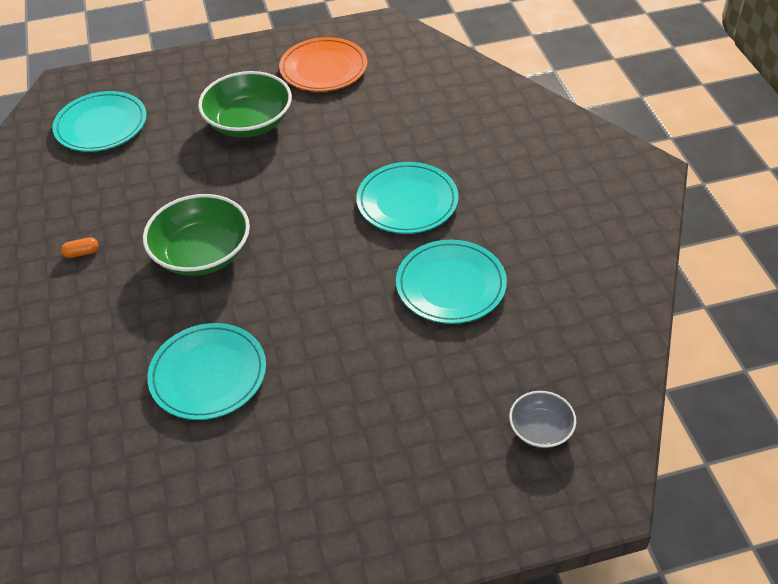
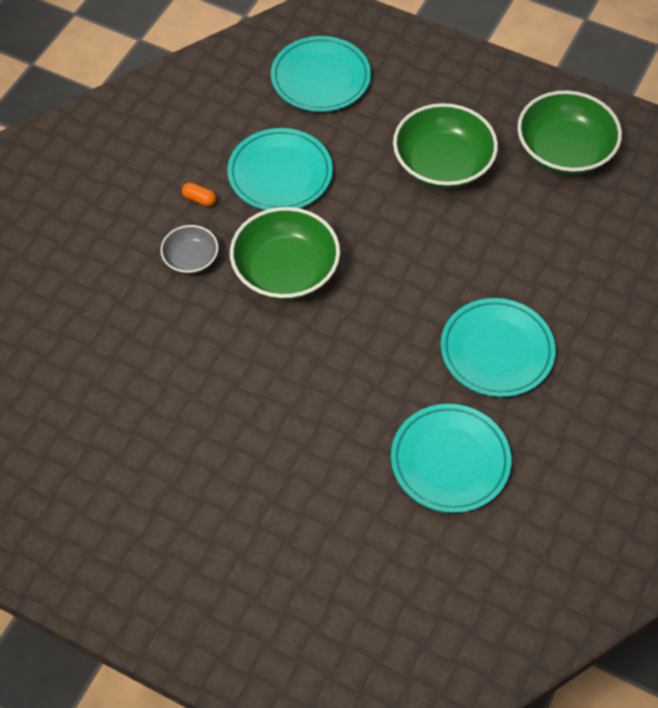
camera: 40 degrees right, 10 degrees up
turquoise plate [147,323,266,420] -> turquoise plate moved to [227,128,333,210]
orange plate [279,37,367,92] -> green bowl [517,90,622,175]
grey bowl [509,391,576,448] -> grey bowl moved to [160,225,219,274]

